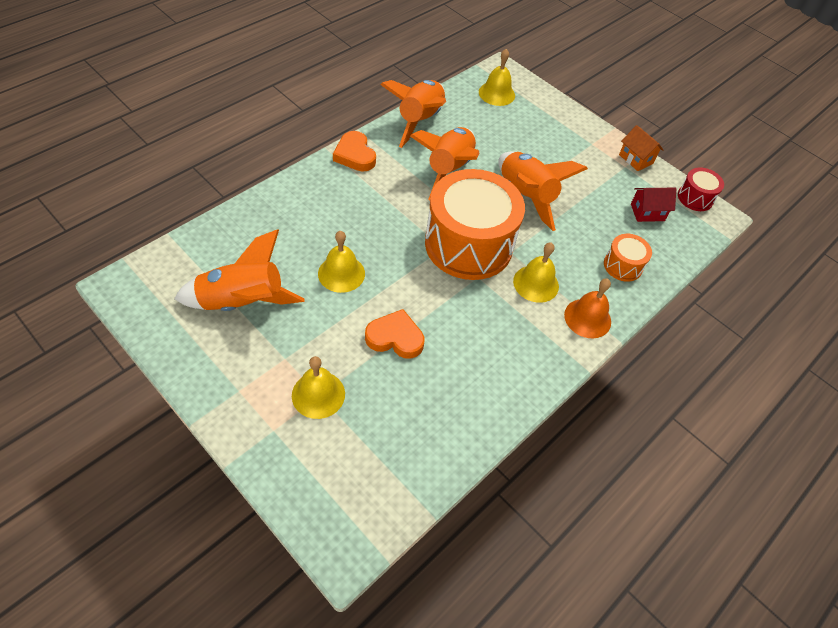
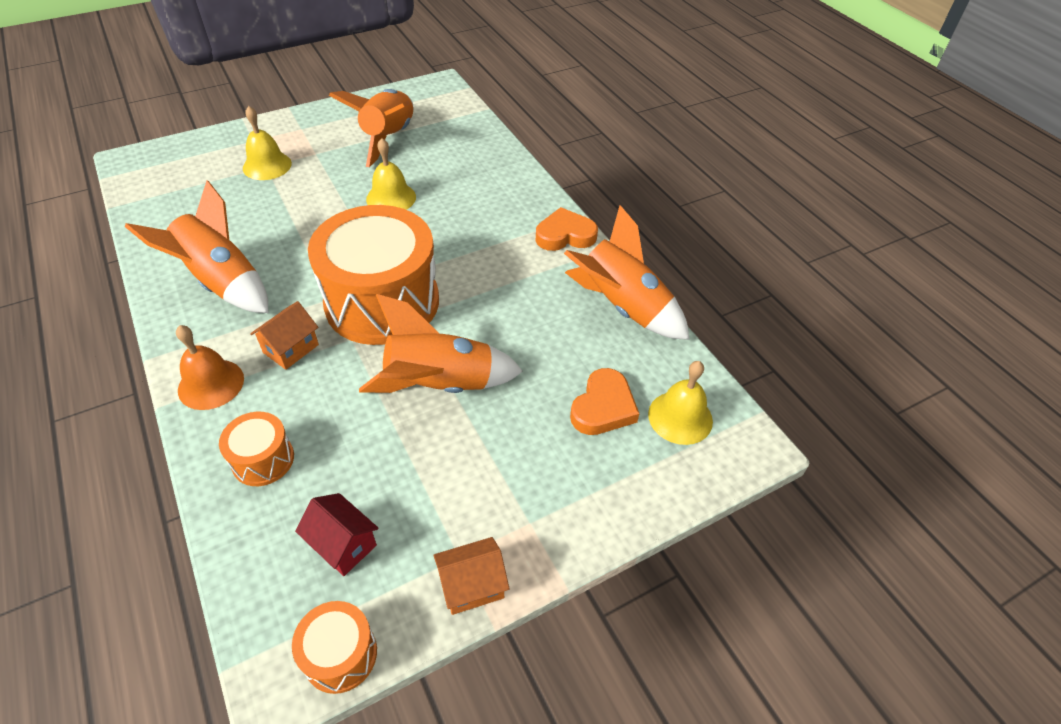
camera: 110 degrees right, 5 degrees down
orange heart [365,309,425,359] -> orange heart moved to [570,368,639,435]
orange rocket [410,127,480,200] -> orange rocket moved to [125,180,268,313]
yellow bell [513,242,559,303] -> orange house [250,301,319,370]
red house [631,188,676,222] -> red house turned 60 degrees counterclockwise [295,493,379,576]
red drum [678,167,724,211] -> orange drum [292,601,377,694]

